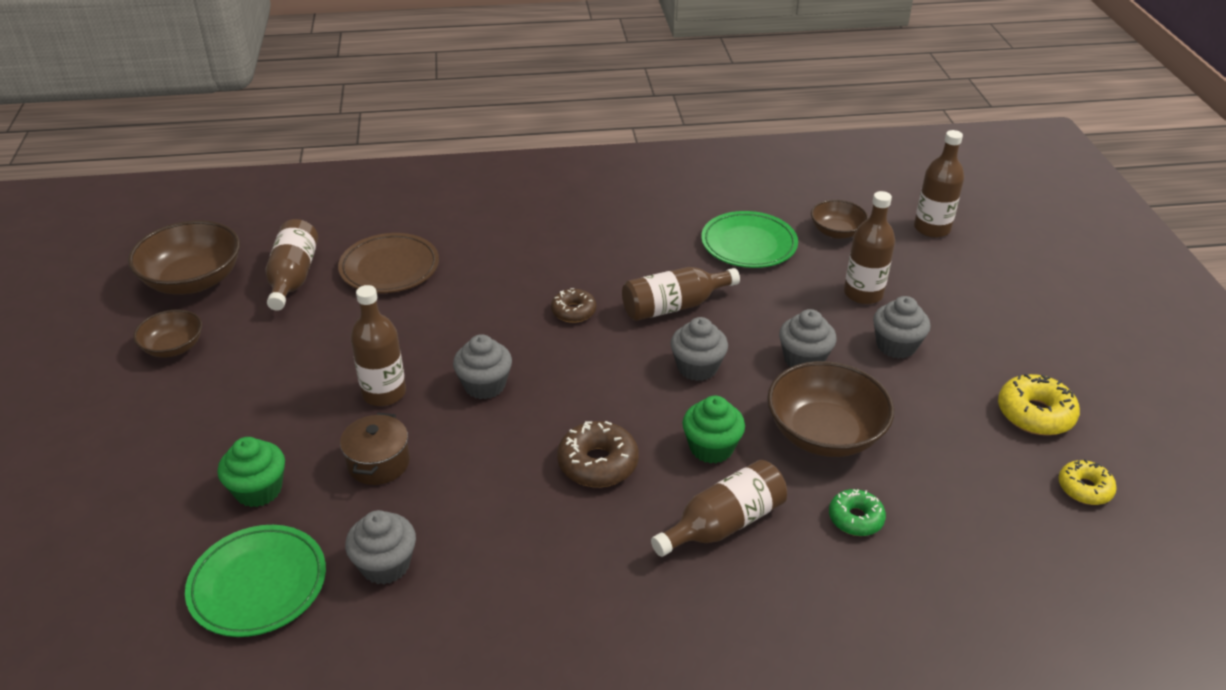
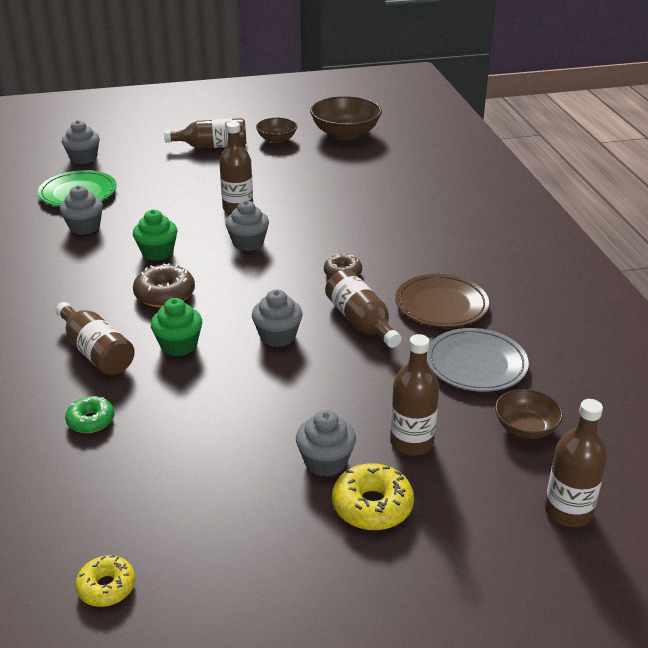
camera: 85 degrees right, 5 degrees down
green cupcake [218,437,285,507] -> green cupcake moved to [133,210,178,261]
brown bottle [265,219,318,311] -> brown bottle moved to [164,118,247,149]
brown plate [338,233,439,293] -> brown plate moved to [395,274,489,327]
brown pot [340,413,410,485] -> none
green plate [701,211,798,268] -> grey plate [427,328,529,392]
brown bowl [767,361,894,457] -> none
grey cupcake [779,309,837,367] -> grey cupcake moved to [62,120,100,164]
yellow donut [998,374,1080,435] -> yellow donut moved to [332,463,414,530]

